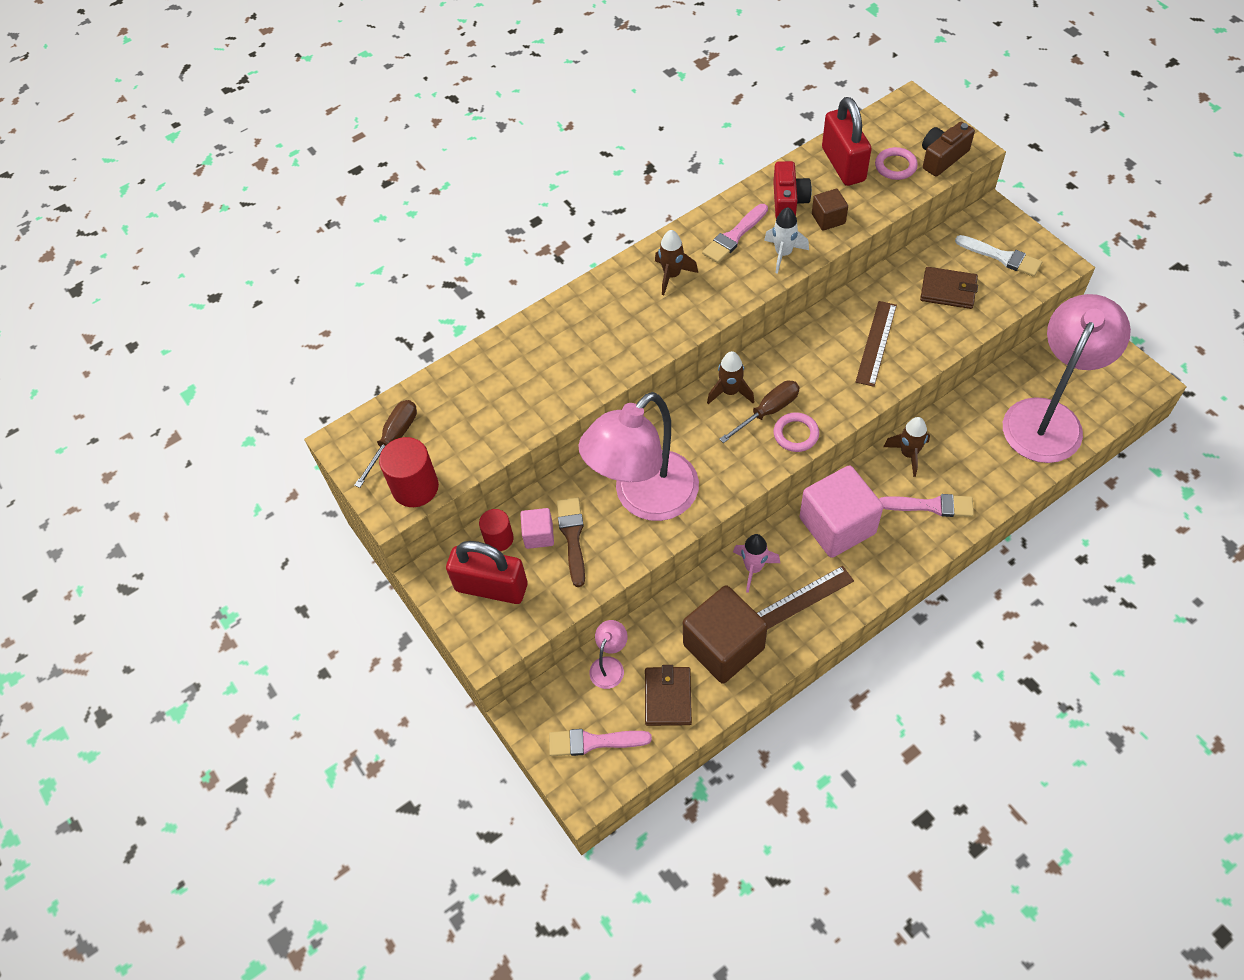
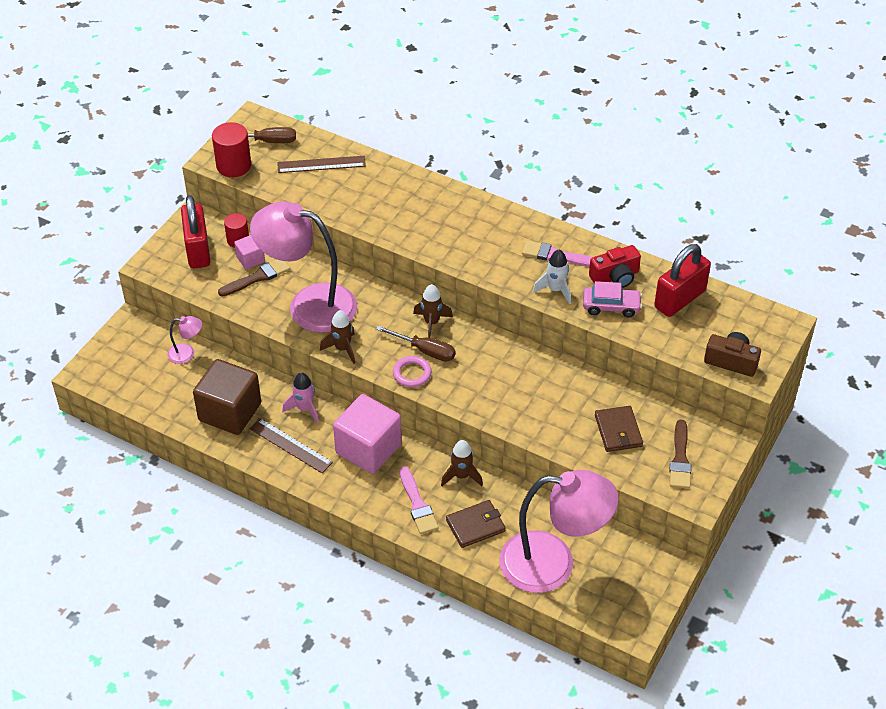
camera: 60 degrees right, 10 degrees down
pink brush [549,729,652,756] -> none
brown wallet [645,665,692,726] -> brown wallet moved to [446,500,506,548]
brown rocket [655,230,698,295] -> brown rocket moved to [320,310,355,364]
brown cube [812,189,848,231] -> pink car [583,281,642,317]
brown ruler [856,301,897,387] -> brown ruler moved to [277,156,366,173]
pink ring [875,147,918,180] -> none
white brush [955,235,1042,277] -> brown brush [670,420,691,489]

